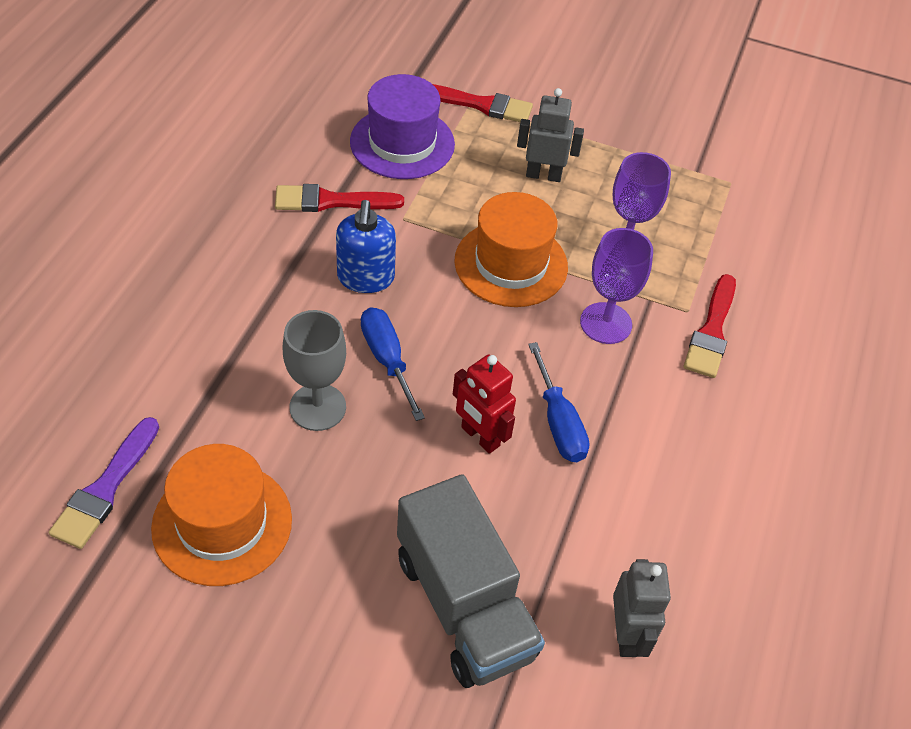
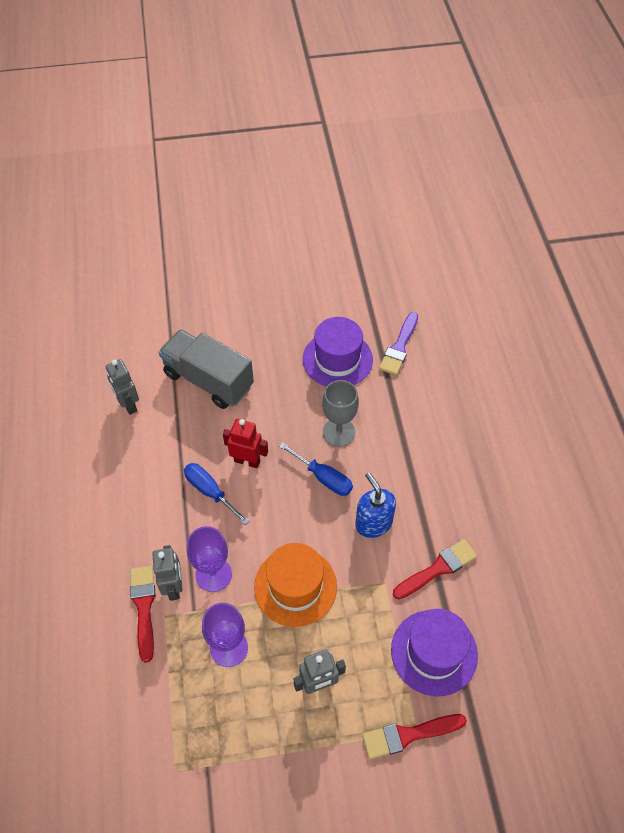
camera: 155 degrees right, 5 degrees up
purple brush [49,417,159,549] -> purple brush turned 150 degrees counterclockwise [379,312,418,375]
orange hat [151,444,292,586] -> purple hat [303,317,373,387]
none -> grey robot [152,545,183,601]

